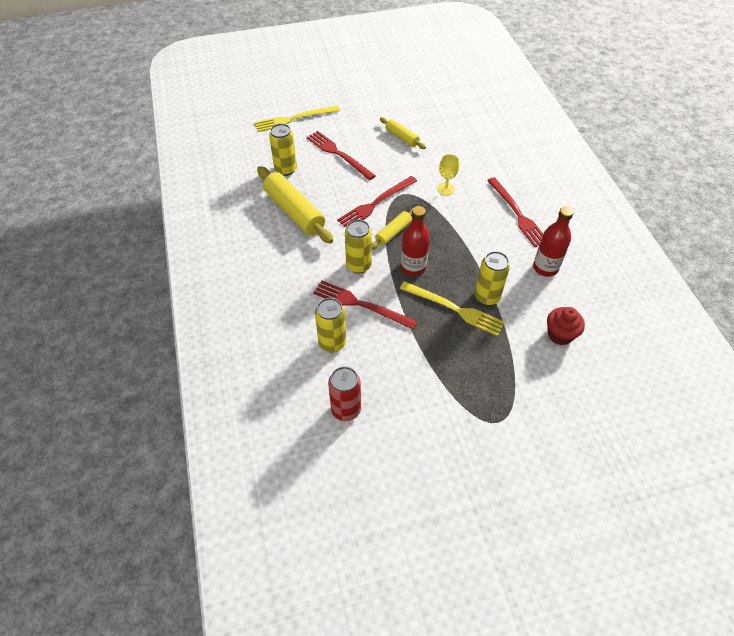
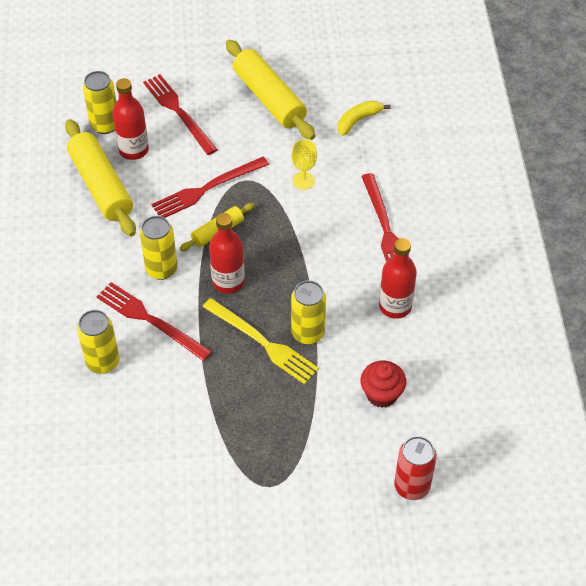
camera: 10 degrees right, 0 degrees up
yellow fork [254,106,340,132] -> none
red can [328,366,361,421] -> red can moved to [394,436,437,500]
yellow rolling pin [380,117,426,149] -> yellow rolling pin [226,40,315,140], size x1.85
none -> red bottle [113,78,149,160]
none -> yellow banana [338,101,391,136]

